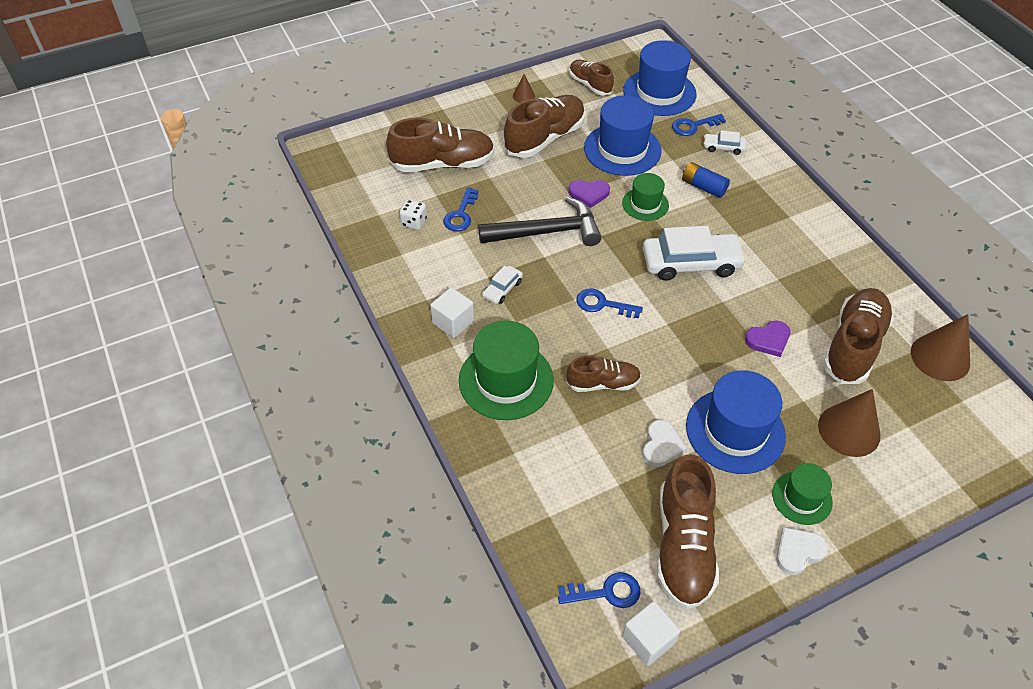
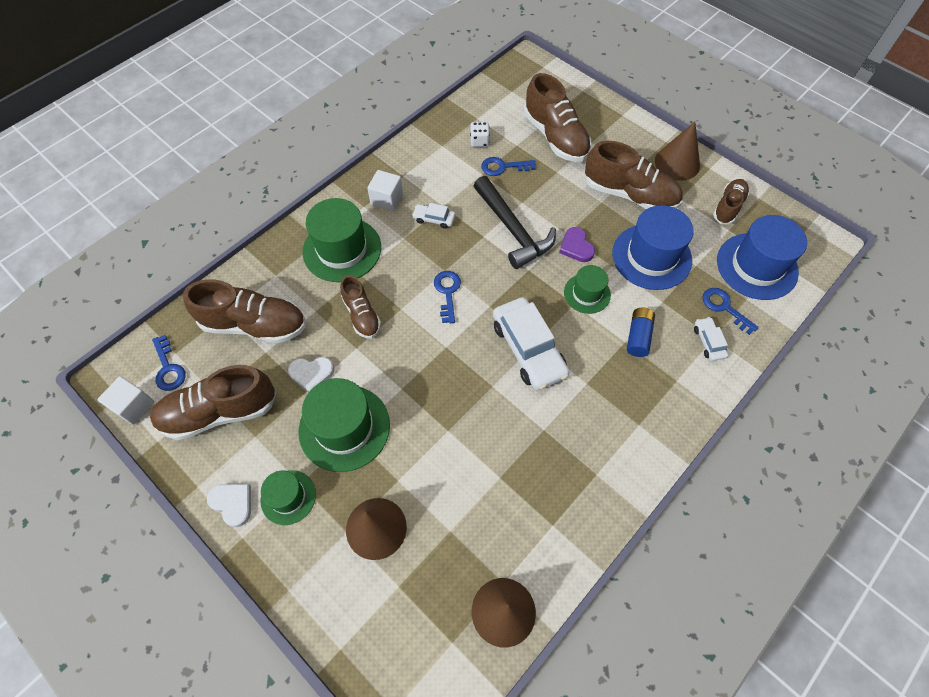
camera: 70 degrees right, 10 degrees up
brown cone [513,74,535,103] -> brown cone [655,122,700,181], size x2.02
blue hat [686,370,786,474] -> green hat [299,378,390,472]
purple heart [745,321,791,357] -> none
brown shoe [823,288,894,384] -> brown shoe moved to [183,279,306,343]

